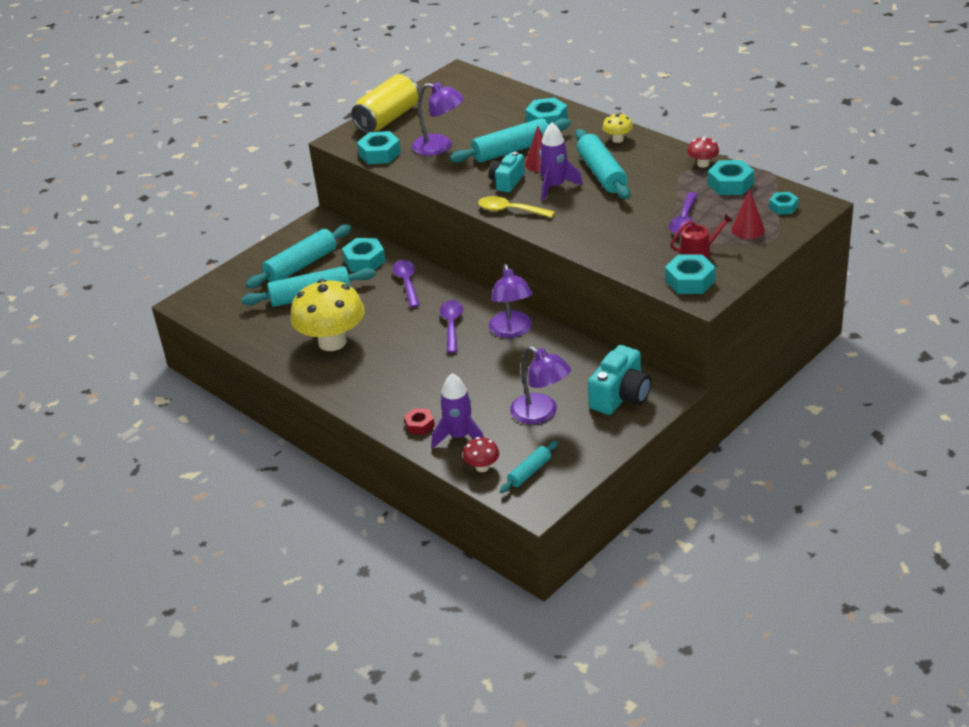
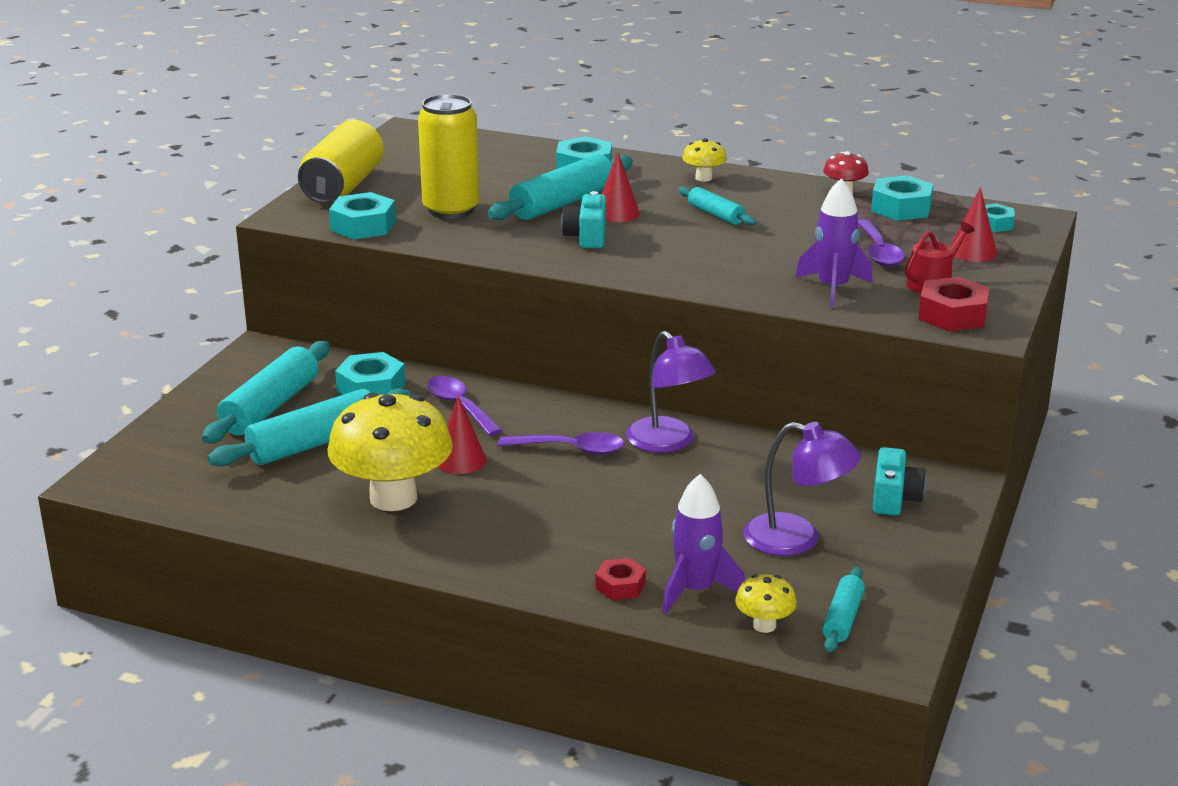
camera: 25 degrees left, 10 degrees down
purple lamp [412,82,464,156] -> yellow can [418,94,479,219]
purple spoon [440,300,463,353] -> purple spoon turned 120 degrees clockwise [498,432,625,455]
red mushroom [463,437,499,472] -> yellow mushroom [735,574,797,633]
yellow spoon [478,196,555,218] -> none
purple rocket [539,123,583,201] -> purple rocket moved to [795,178,872,308]
turquoise rolling pin [575,129,630,199] -> turquoise rolling pin [678,187,756,226], size x0.55
turquoise camera [588,345,651,415] -> turquoise camera [873,447,926,516], size x0.66
turquoise nut [665,255,716,294] -> red nut [918,277,989,331]
none -> red cone [438,395,486,474]

